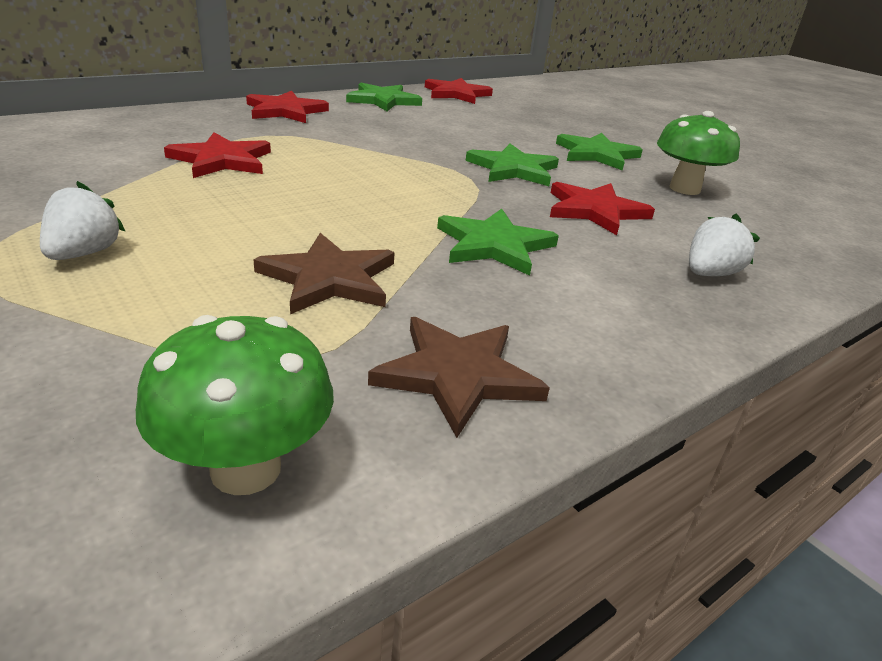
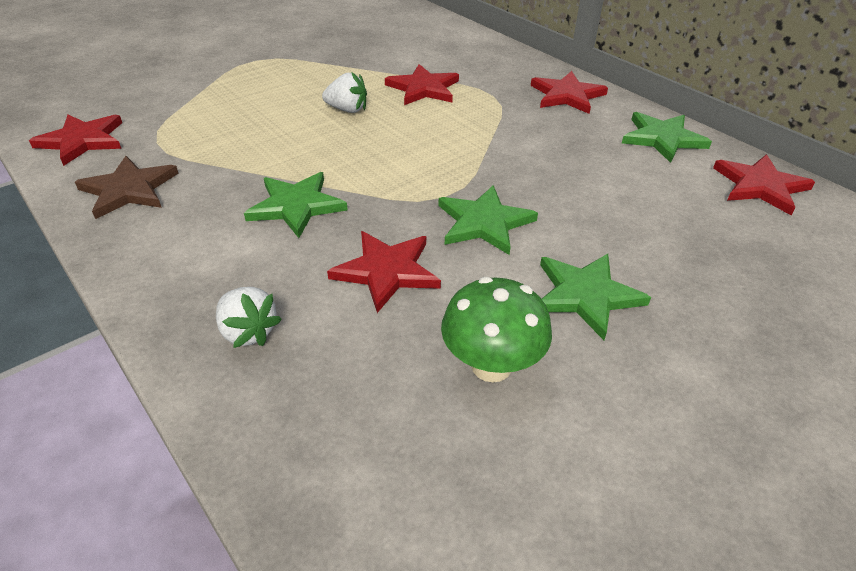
camera: 90 degrees right, 10 degrees up
white strawberry [40,181,125,260] -> white strawberry moved to [322,73,367,113]
green mushroom [136,315,334,495] -> red star [29,114,122,166]
brown star [253,233,395,314] -> none

